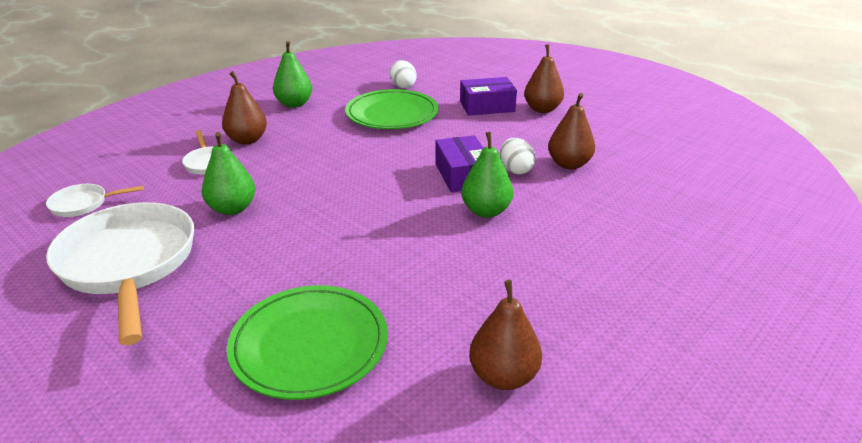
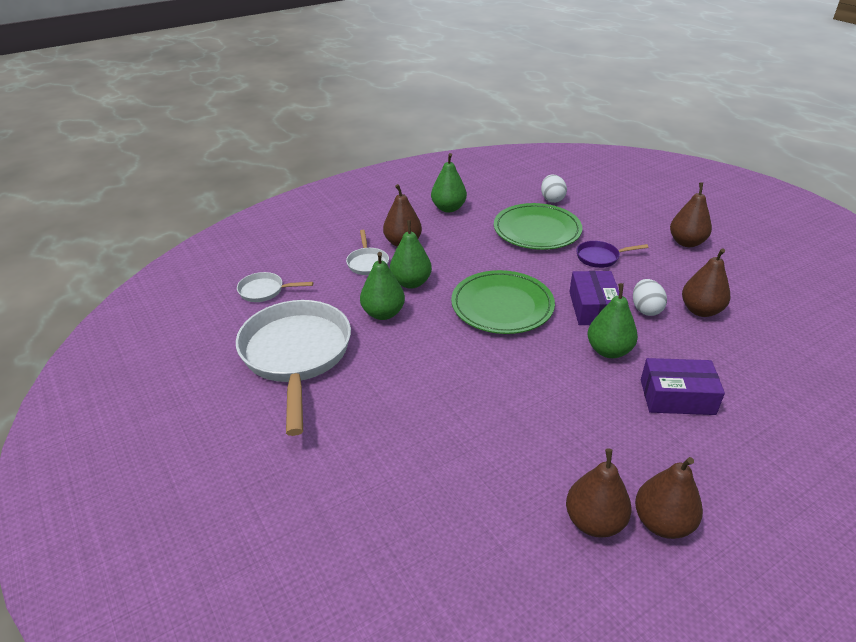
camera: 15 degrees right, 5 degrees up
green plate [227,285,388,400] -> green plate moved to [451,270,555,334]
purple box [460,77,517,116] -> purple box moved to [641,358,725,415]
none -> green pear [390,220,432,289]
none -> purple pan [576,241,648,268]
none -> brown pear [635,457,703,539]

